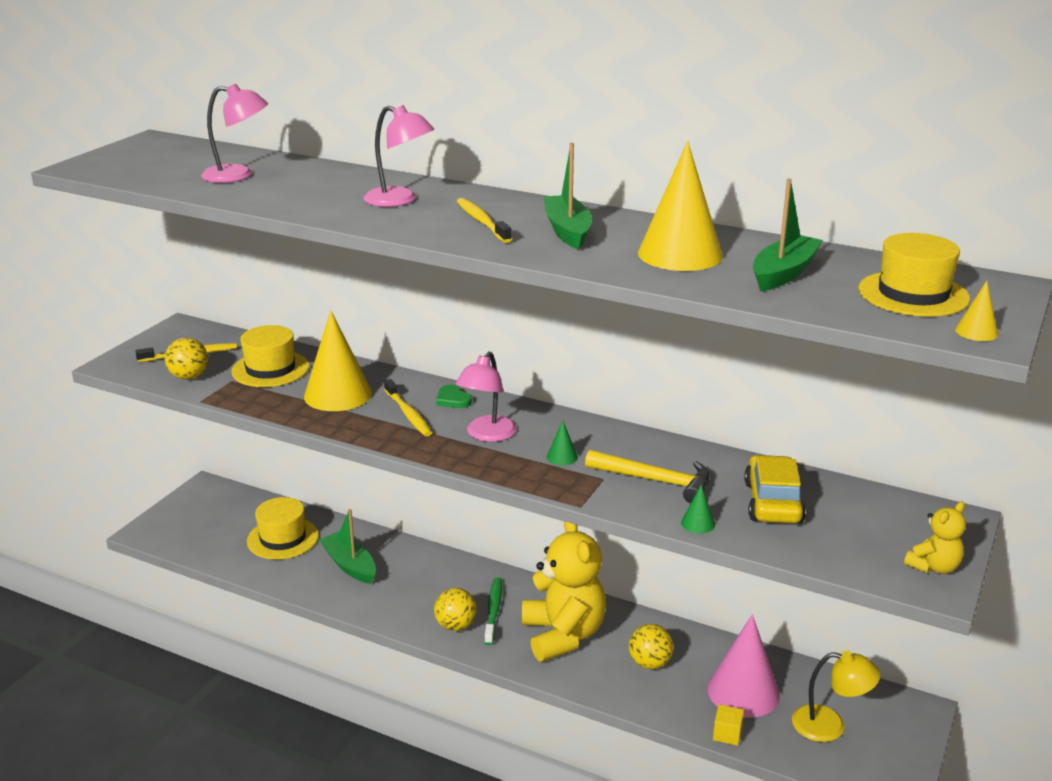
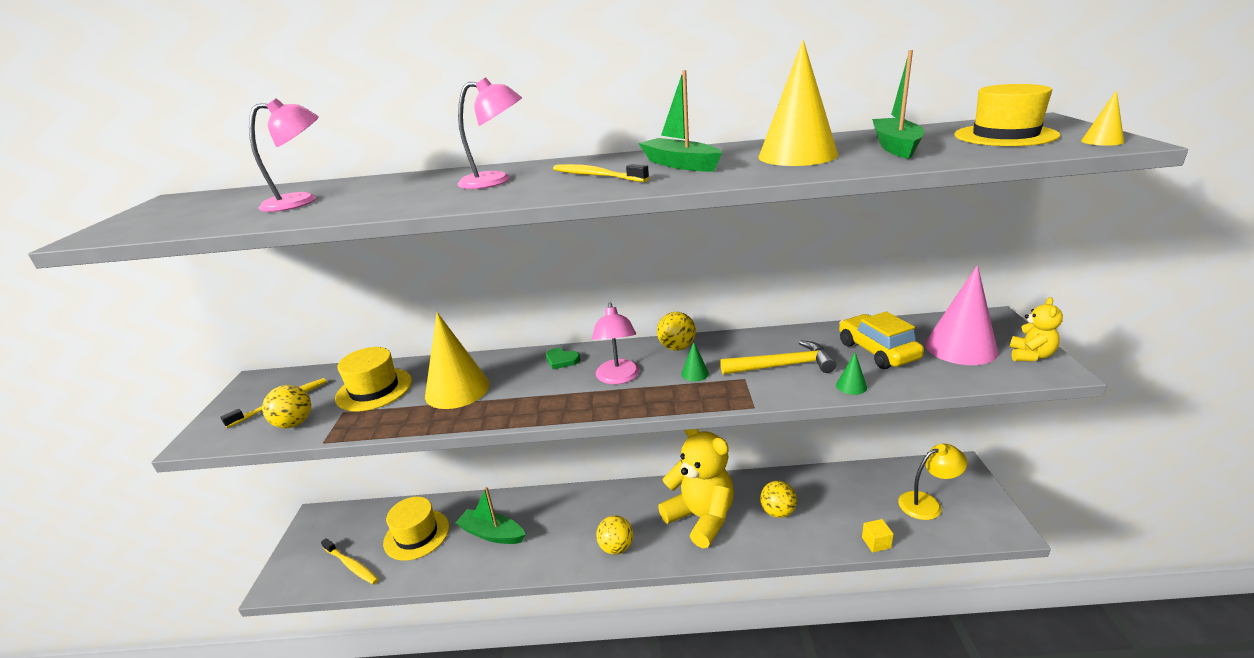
camera: 25 degrees left, 0 degrees up
yellow toothbrush [384,379,432,437] -> yellow toothbrush moved to [321,538,379,585]
green toothbrush [484,577,502,645] -> none
pink cone [707,614,780,718] -> pink cone moved to [925,265,998,365]
none -> yellow ball [657,312,696,350]

